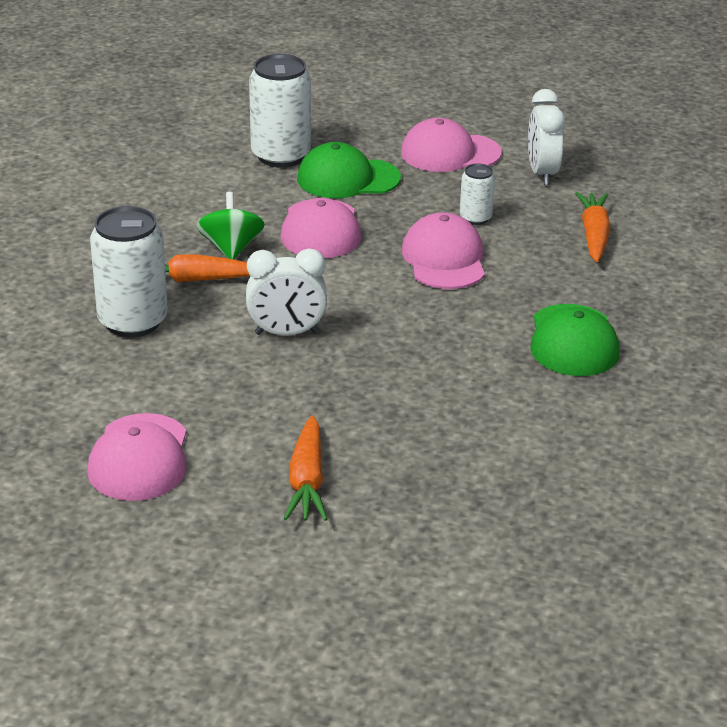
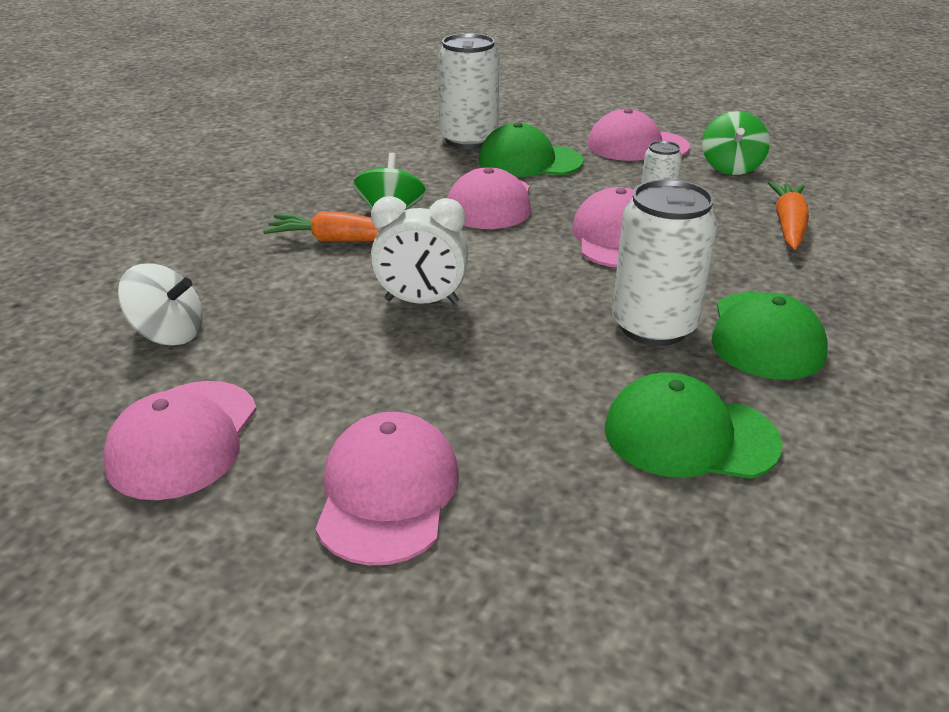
camera: 10 degrees right, 0 degrees up
white can [90,206,168,337] -> white can moved to [612,179,718,346]
orange carrot [284,415,327,521] -> pink cap [315,412,459,566]
white clock [528,89,565,185] -> green spinning top [702,111,770,175]
none -> white spinning top [118,264,203,346]
none -> green cap [605,372,783,479]

